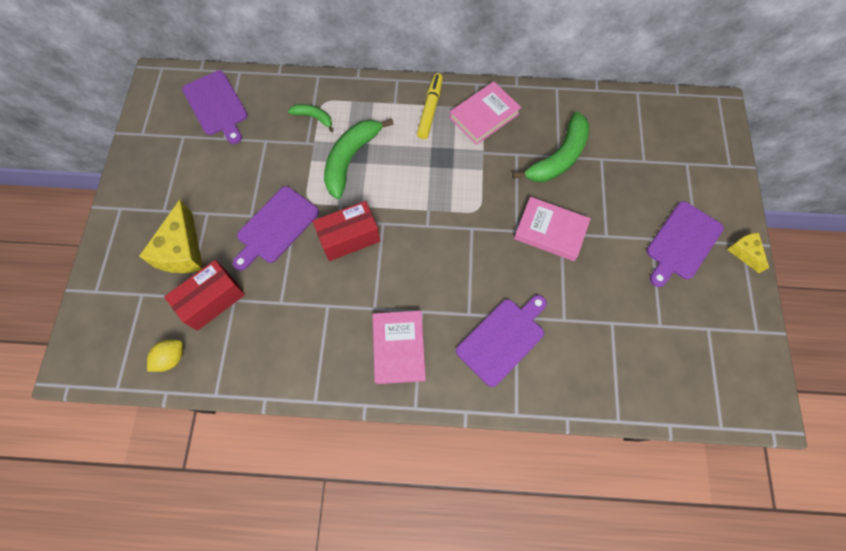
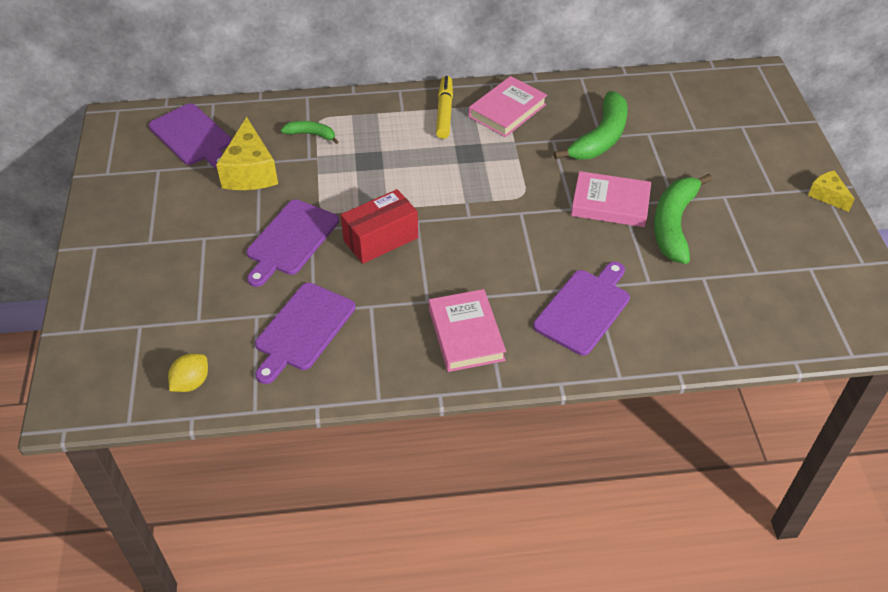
camera: 10 degrees left, 20 degrees down
yellow cheese [139,200,203,273] -> yellow cheese moved to [216,117,278,190]
red box [164,260,245,331] -> none
green banana [324,118,394,199] -> green banana moved to [654,174,712,264]
purple cutting board [646,201,724,287] -> purple cutting board moved to [255,283,355,384]

